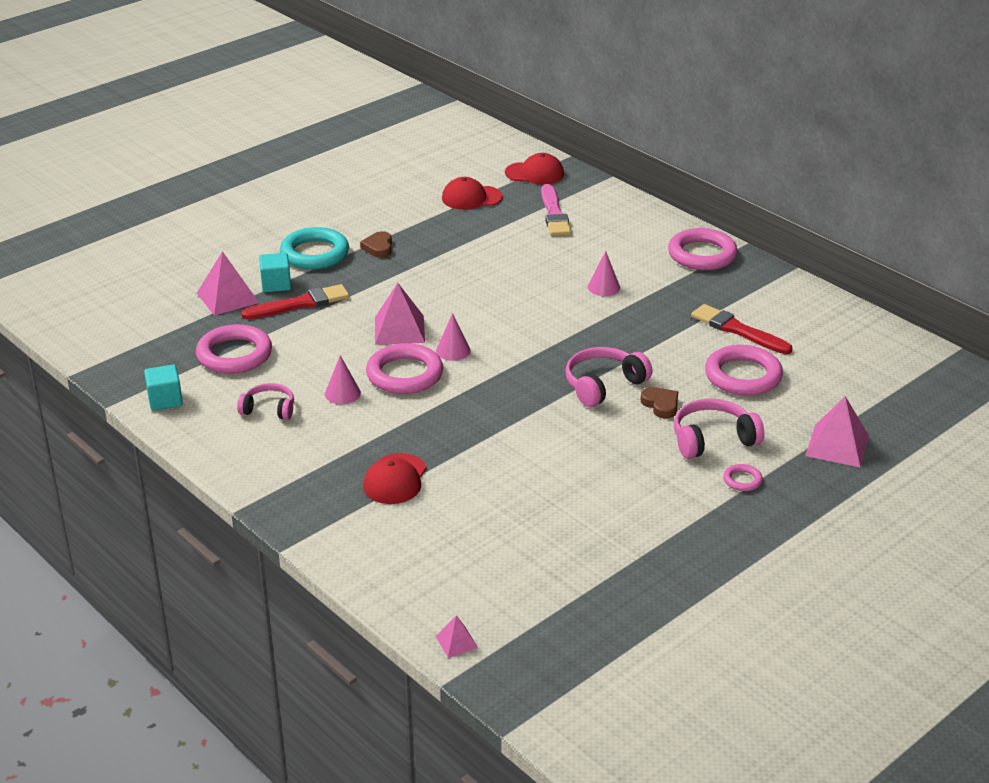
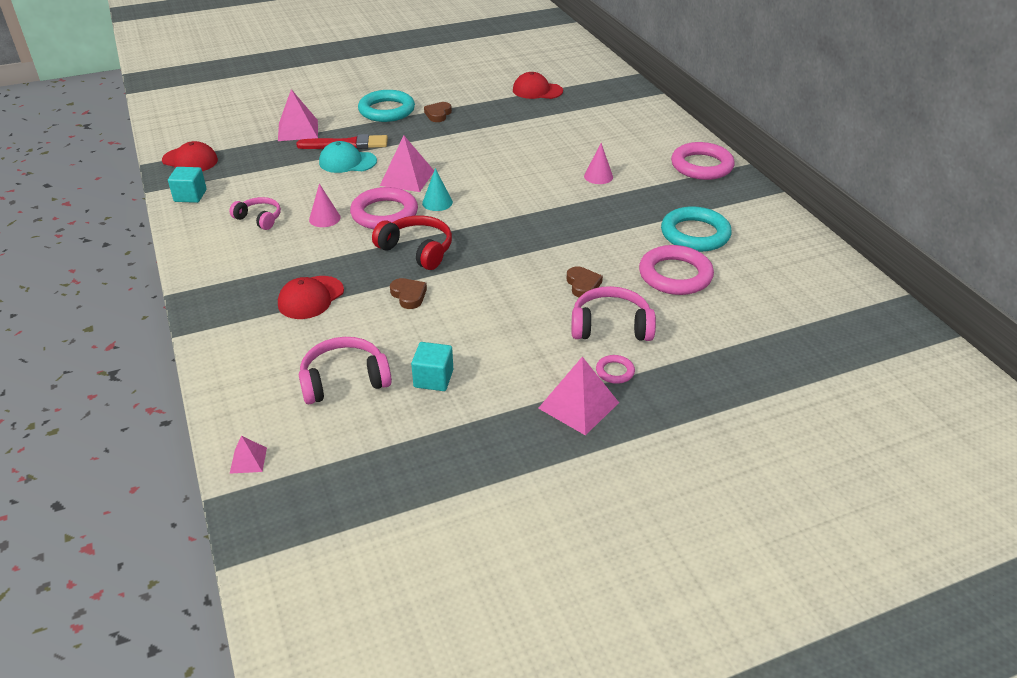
camera: 20 degrees right, 5 degrees up
pink ring [196,324,272,374] -> none
turquoise cube [259,253,291,292] -> turquoise cube moved to [411,342,453,391]
pink cone [436,313,471,361] -> turquoise cone [422,168,453,211]
red cap [505,153,564,185] -> red cap moved to [162,141,218,171]
pink brush [541,184,572,236] -> none
pink headphones [565,347,652,407] -> pink headphones moved to [299,337,392,404]
red brush [691,304,792,354] -> turquoise ring [661,206,732,252]
pink pyramid [805,396,869,467] -> pink pyramid moved to [538,357,619,435]
none -> turquoise cap [319,141,377,173]
none -> red headphones [372,215,452,270]
none -> brown heart [390,278,427,309]

